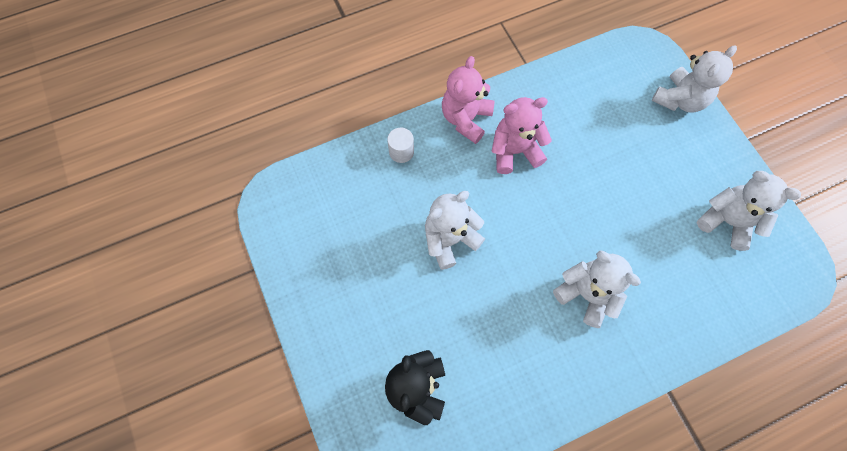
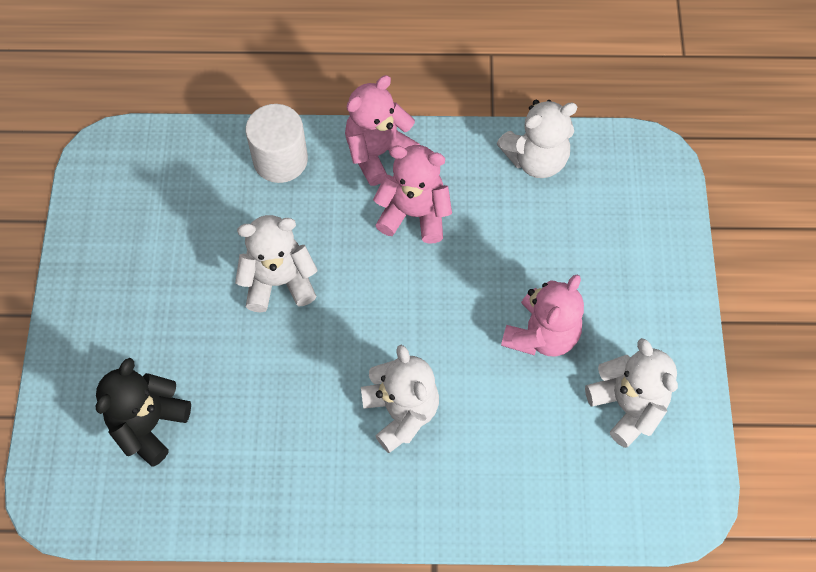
camera: 25 degrees right, 5 degrees down
white cylinder [387,128,414,163] -> white cylinder [246,104,308,183], size x1.68
white teddy bear [652,45,737,113] -> white teddy bear moved to [497,100,577,178]
none -> pink teddy bear [501,275,584,357]

